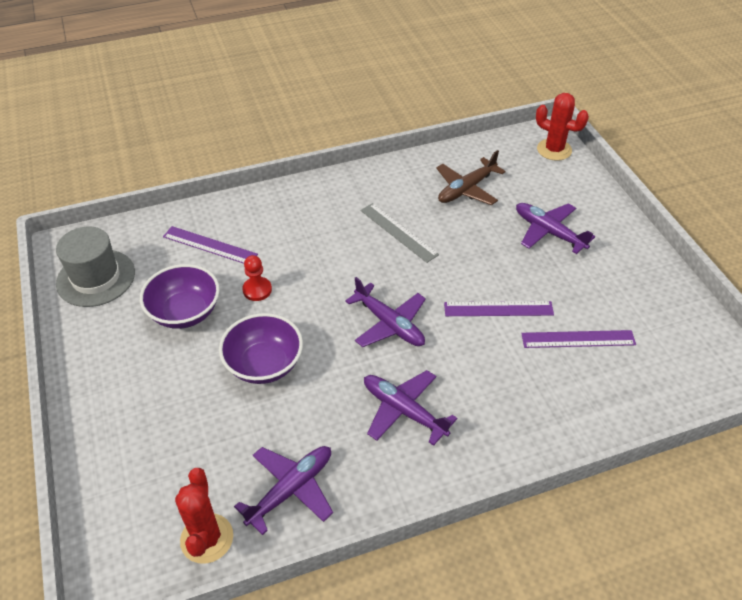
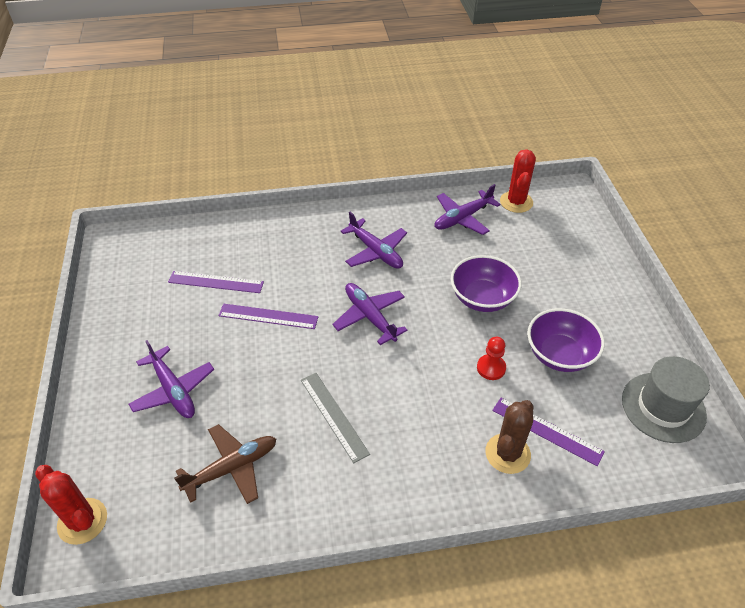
camera: 170 degrees left, 0 degrees up
none -> brown cactus [485,400,534,474]

